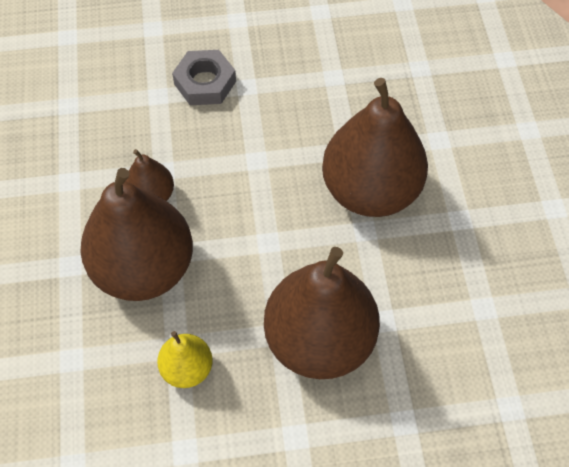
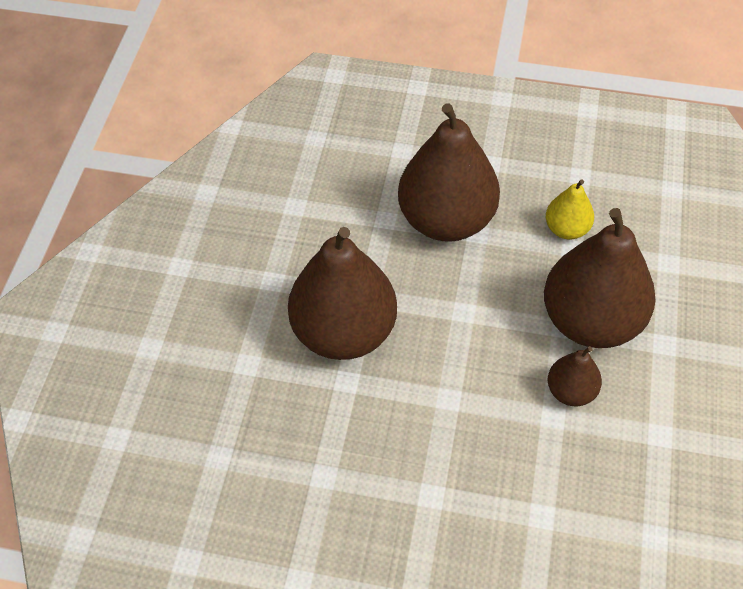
camera: 160 degrees left, 5 degrees down
grey nut [172,50,236,105] -> none

